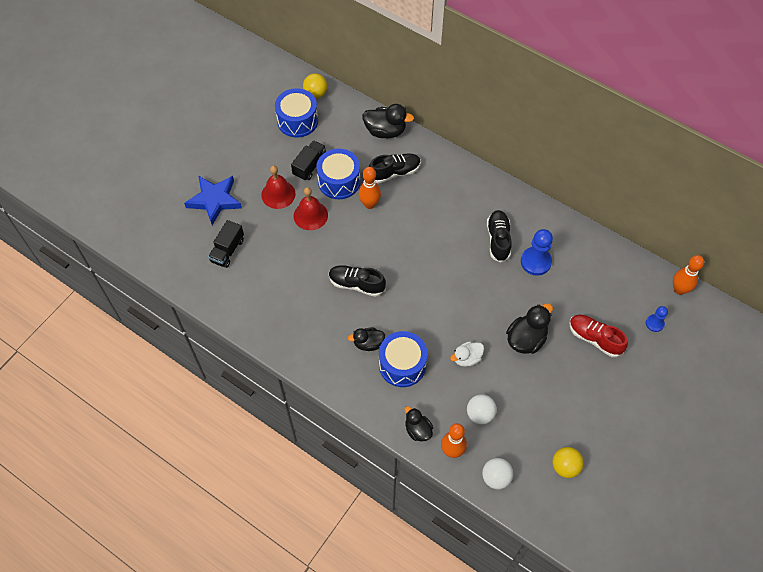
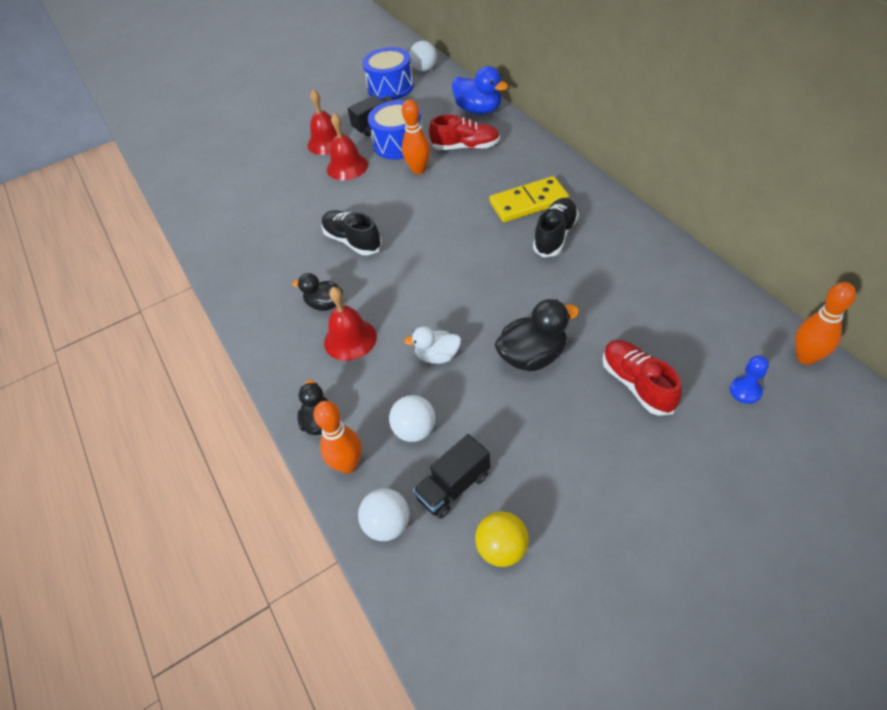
camera: 30 degrees right, 10 degrees down
blue star [184,176,242,225] -> none
black truck [208,220,244,268] -> black truck moved to [413,434,491,519]
yellow ball [303,74,327,99] -> white ball [409,41,437,72]
black duck [362,104,414,138] -> blue duck [452,66,508,114]
black shoe [369,153,421,183] -> red shoe [429,114,500,150]
blue drum [379,331,427,387] -> red bell [324,287,377,361]
blue pawn [521,229,553,276] -> none
none -> yellow domino [490,176,569,222]

